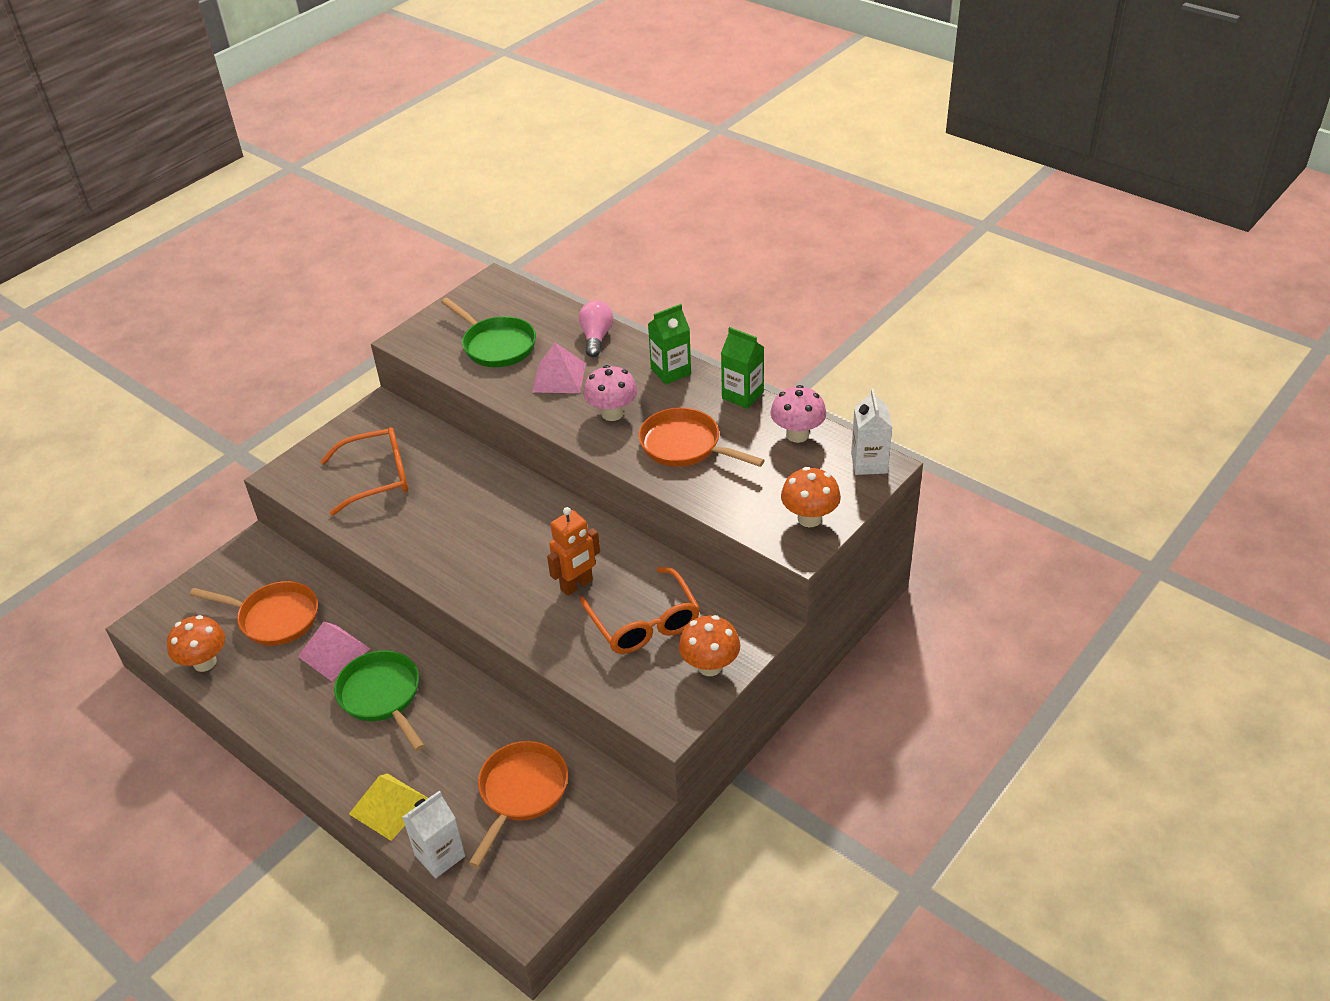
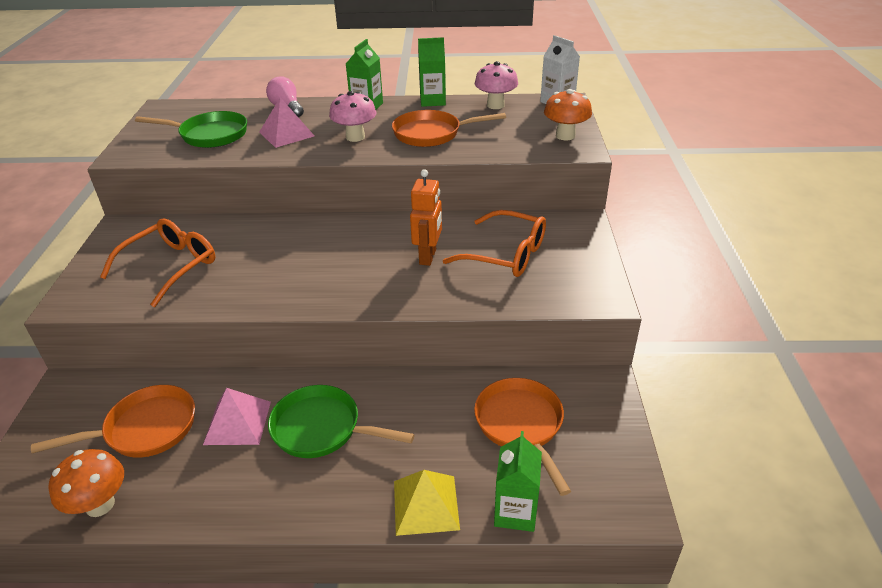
camera: 40 degrees left, 5 degrees down
white carton [402,790,465,878] -> green carton [494,431,542,532]
orange mushroom [678,615,740,676] -> none

